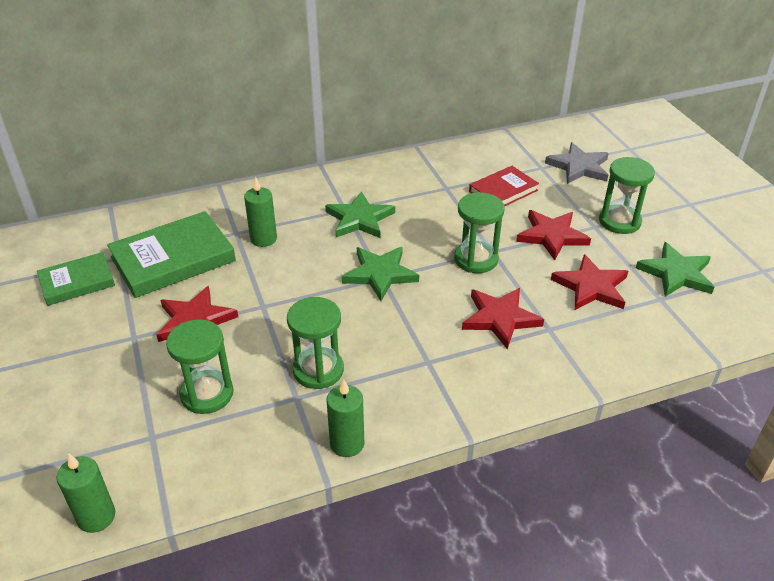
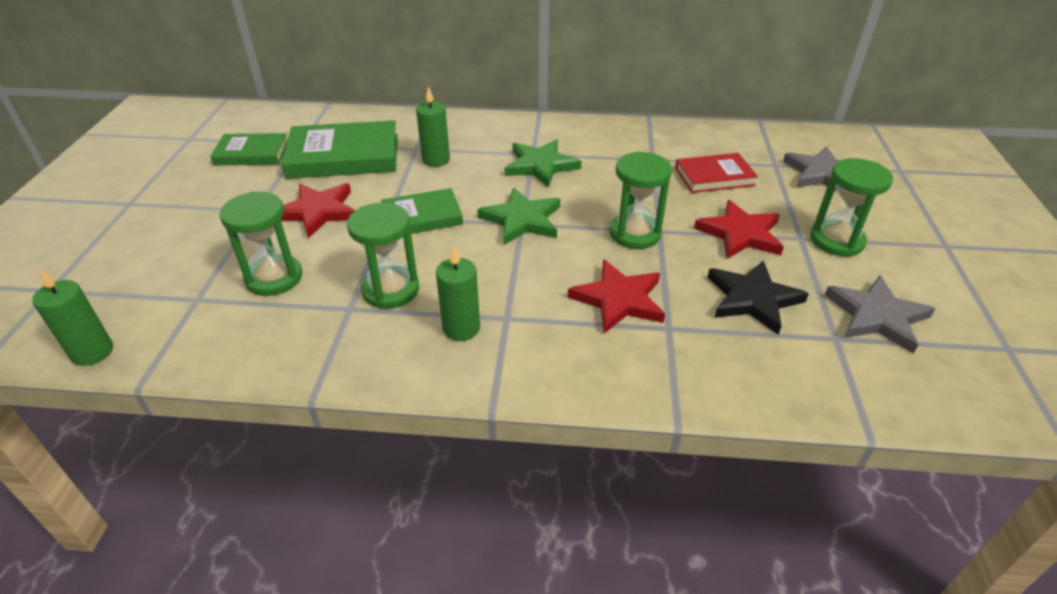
camera: 25 degrees right, 0 degrees up
green candle [327,379,364,457] -> green candle moved to [436,245,480,341]
red star [551,254,628,310] -> black star [707,260,809,335]
green star [636,242,714,297] -> grey star [825,275,935,354]
none -> green book [381,188,463,234]

